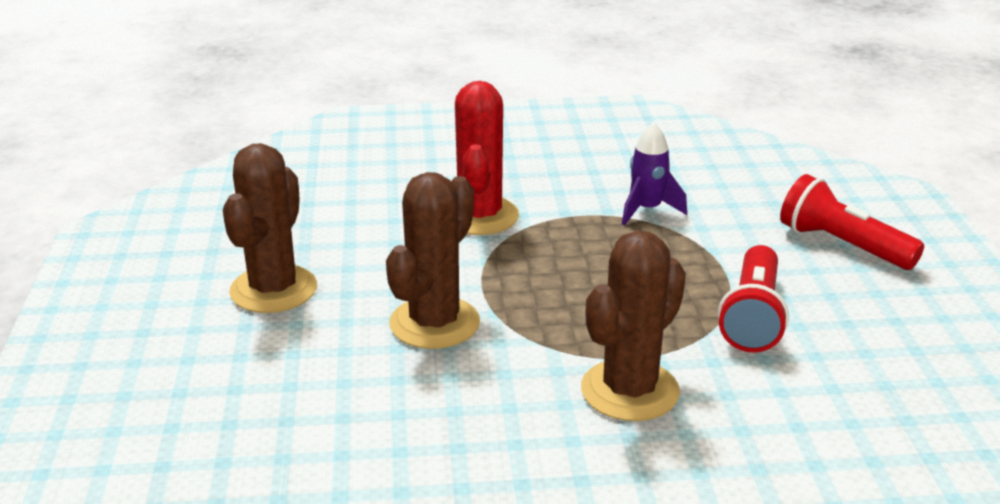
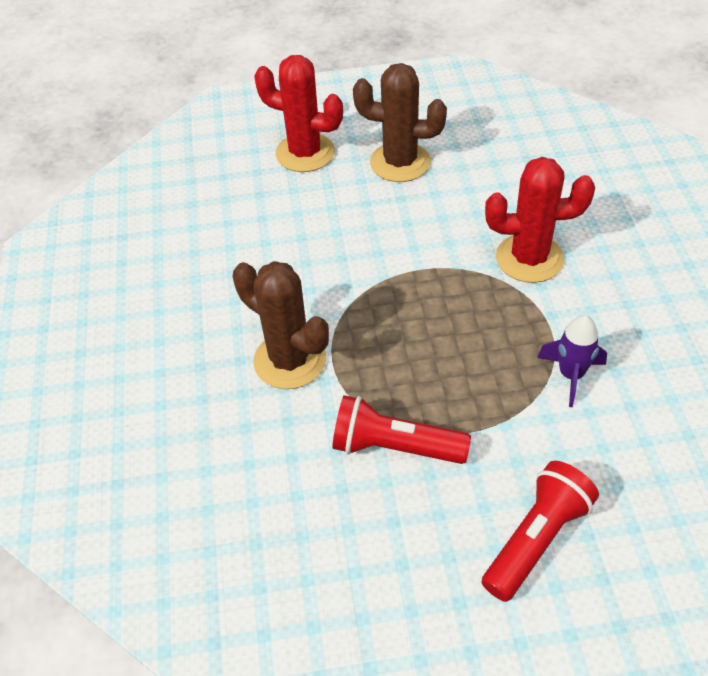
camera: 90 degrees right, 20 degrees up
brown cactus [386,172,480,349] -> none
none -> red cactus [254,55,343,172]

